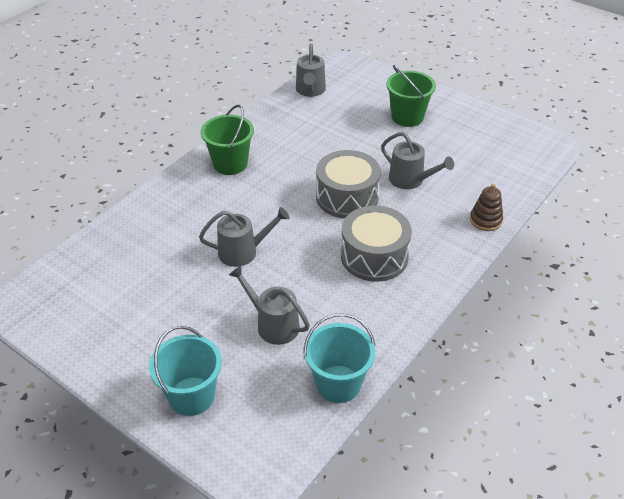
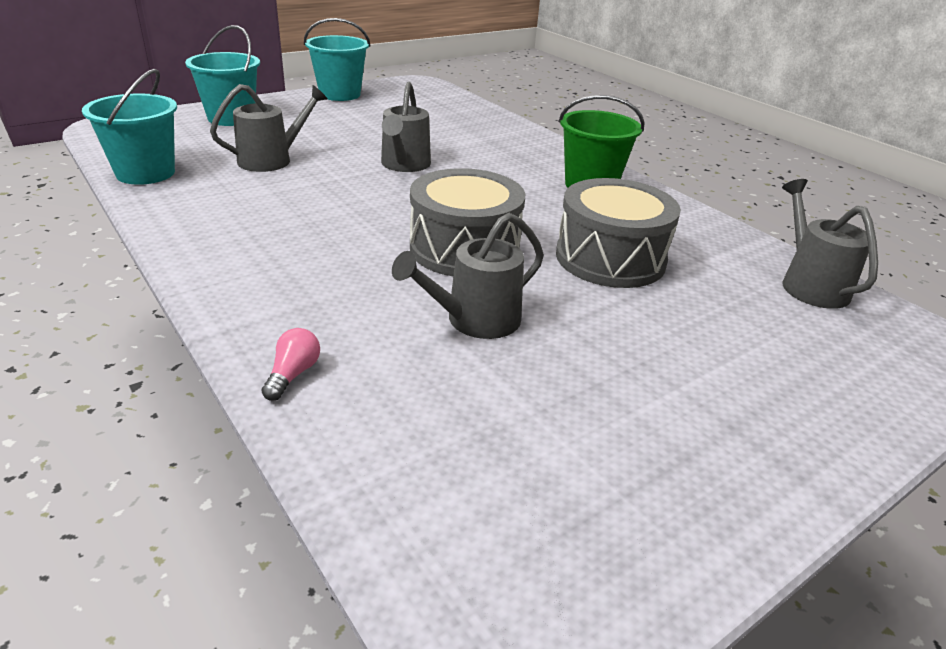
camera: 105 degrees right, 10 degrees down
grey watering can [296,43,326,97] -> grey watering can turned 60 degrees clockwise [782,179,878,309]
grey drum [341,206,412,282] -> grey drum moved to [556,178,681,288]
green bucket [386,65,436,127] -> none
brown stacking toy [470,184,503,231] -> pink light bulb [262,328,320,401]
none -> turquoise bucket [304,18,370,101]

